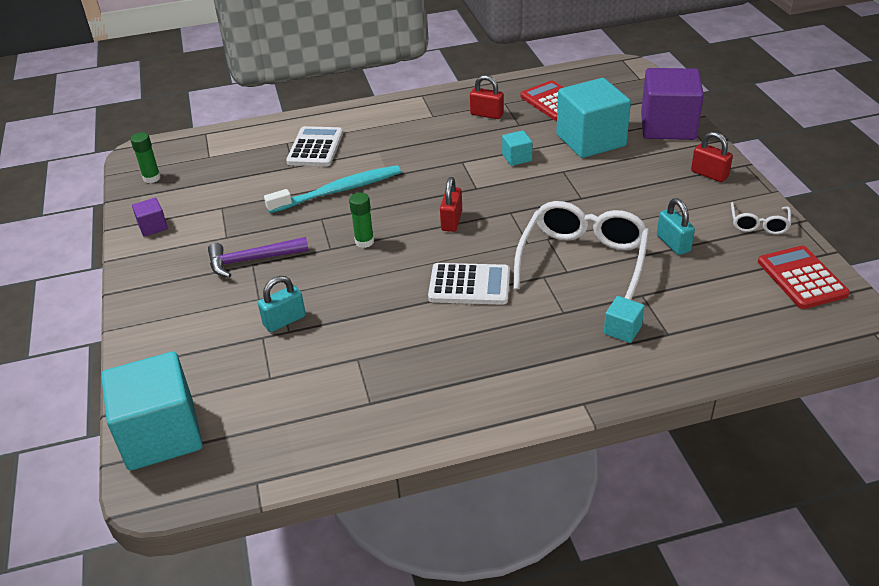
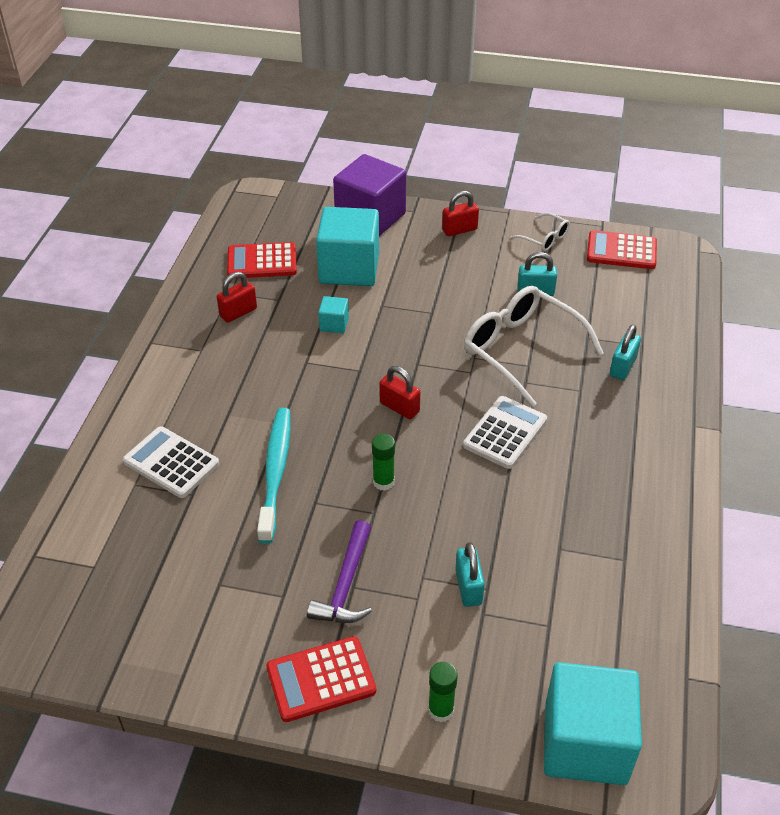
camera: 65 degrees left, 5 degrees up
green glue stick [130,132,161,183] -> green glue stick moved to [428,662,458,723]
purple cube [132,198,168,237] -> none
turquoise cube [604,296,645,343] -> turquoise padlock [610,325,641,380]
none -> red calculator [266,636,376,722]

